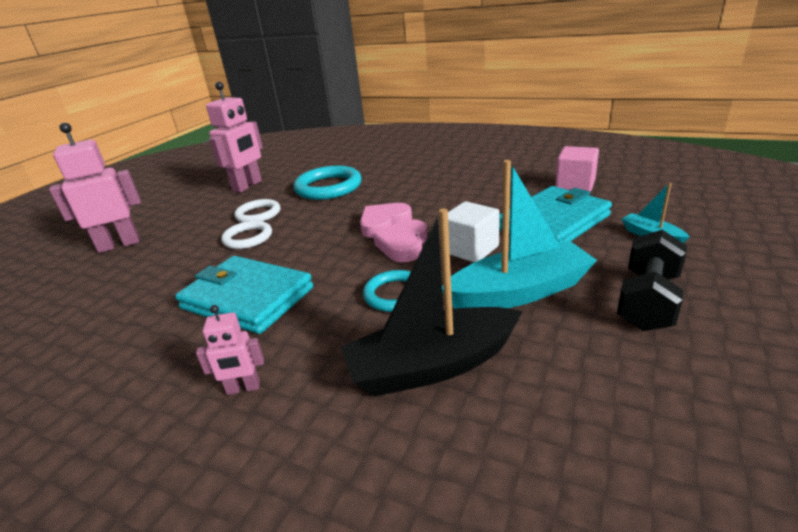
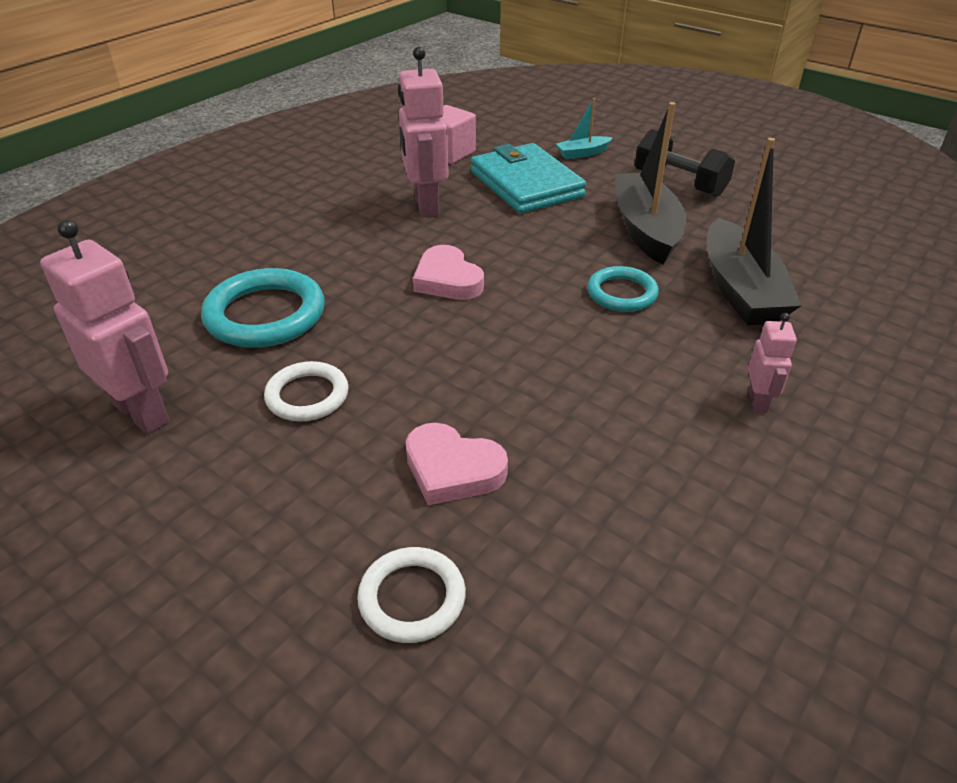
camera: 80 degrees left, 10 degrees up
pink robot [49,123,141,253] -> pink robot moved to [398,46,449,217]
turquoise wallet [175,256,313,334] -> none
white ring [221,221,272,249] -> white ring moved to [357,547,466,643]
pink heart [373,219,428,262] -> pink heart moved to [406,423,508,505]
turquoise boat [442,160,597,309] -> black boat [614,102,686,265]
white cube [448,201,500,262] -> none

